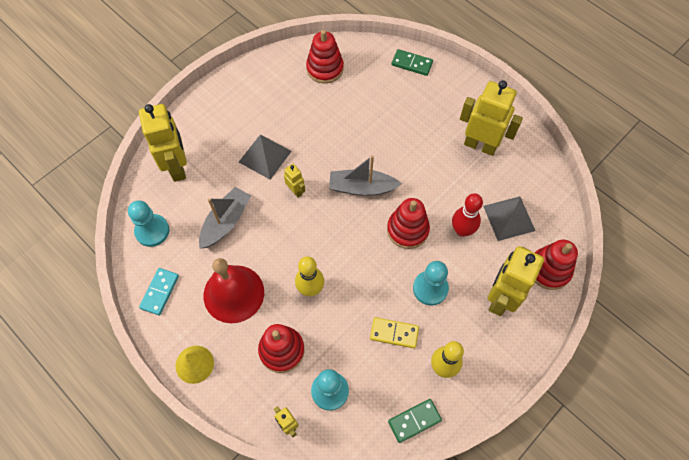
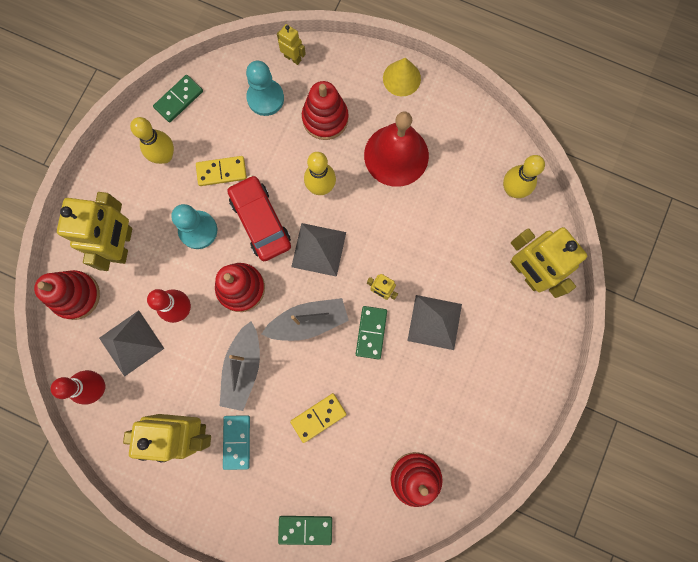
camera: 160 degrees right, 15 degrees up
turquoise pawn [128,200,169,247] -> yellow bowling pin [503,155,545,198]
turquoise domino [139,268,179,316] -> turquoise domino moved to [223,415,250,470]
grey boat [199,187,251,249] -> grey boat moved to [220,322,260,411]
none -> red bowling pin [50,370,106,405]
none -> red car [227,175,291,261]
none -> yellow domino [290,393,347,443]
none -> grey pyramid [291,223,346,277]
none -> green domino [356,306,387,359]

